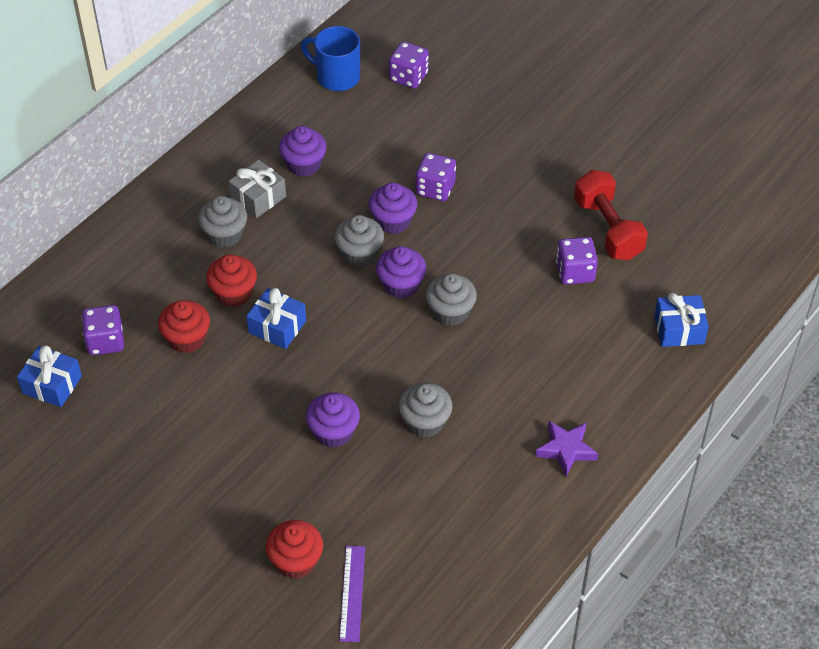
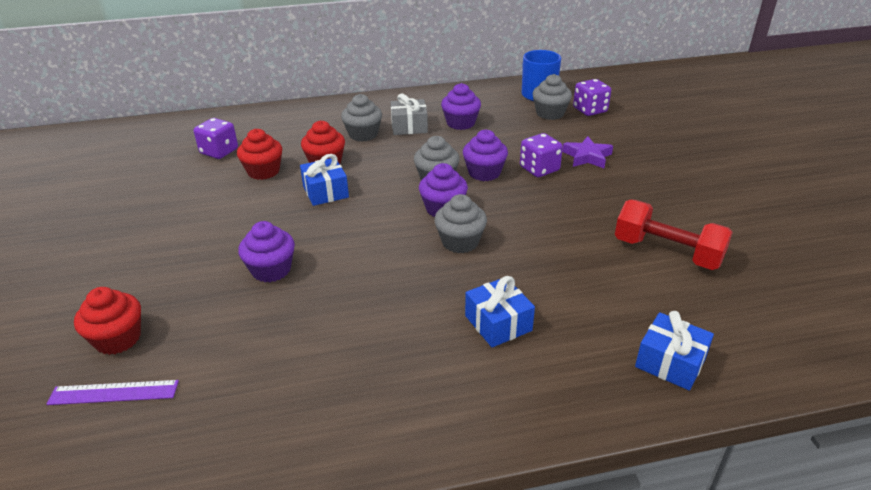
camera: 40 degrees right, 15 degrees down
blue gift [17,345,82,407] -> blue gift moved to [465,276,535,347]
purple ruler [339,546,365,642] -> purple ruler turned 45 degrees clockwise [46,380,179,405]
grey cupcake [399,383,452,437] -> grey cupcake moved to [533,74,572,120]
purple star [535,421,598,477] -> purple star moved to [562,136,613,168]
purple dice [556,237,598,285] -> none
red dumbbell [574,170,648,260] -> red dumbbell turned 75 degrees counterclockwise [615,200,733,270]

